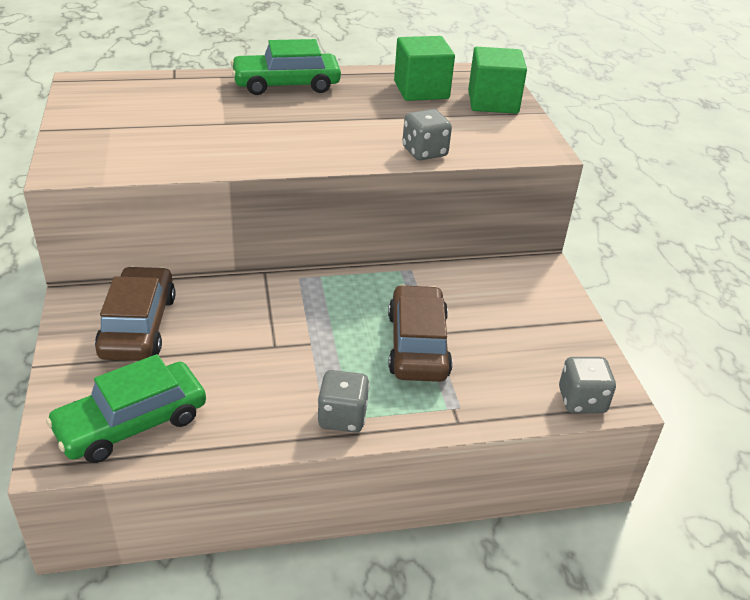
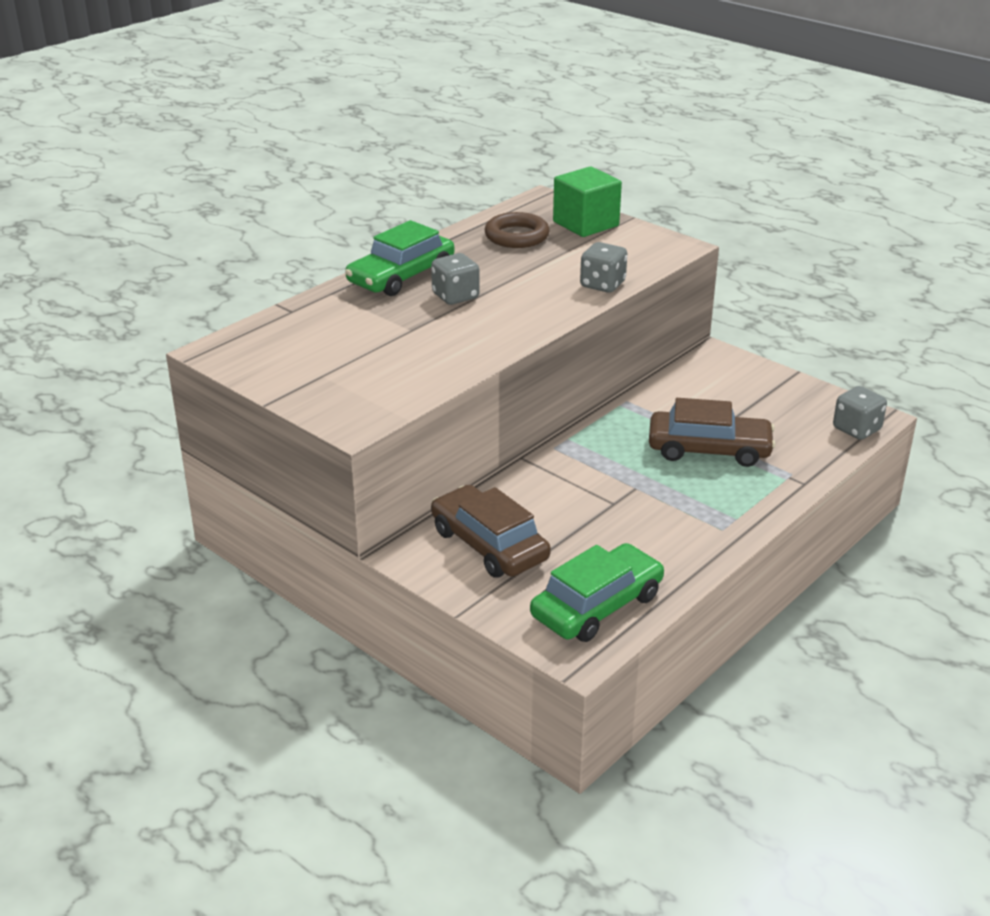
camera: 35 degrees left, 5 degrees down
green car [46,354,206,463] -> green car turned 150 degrees counterclockwise [530,543,664,642]
grey dice [317,370,370,432] -> grey dice moved to [431,253,480,305]
brown car [388,285,453,382] -> brown car turned 135 degrees clockwise [649,398,776,467]
green cube [394,36,455,101] -> brown ring [485,212,550,248]

